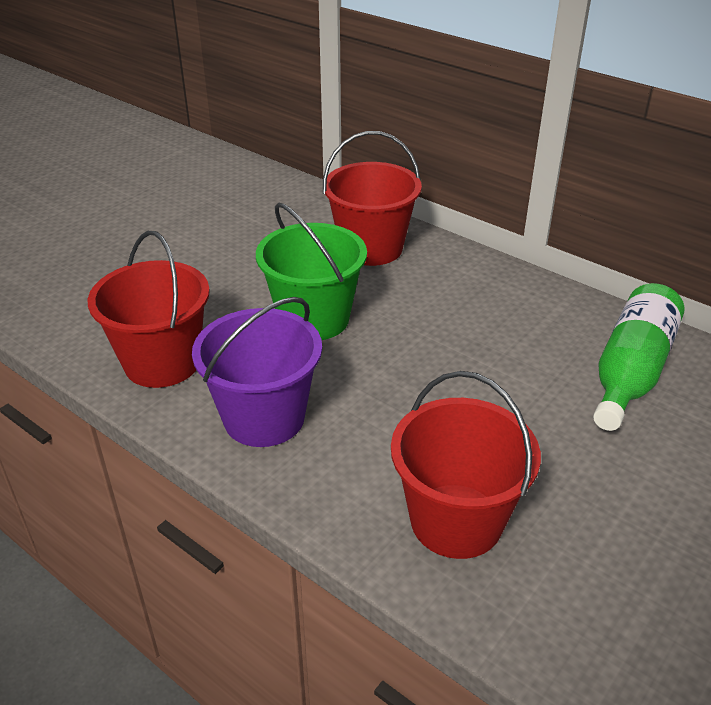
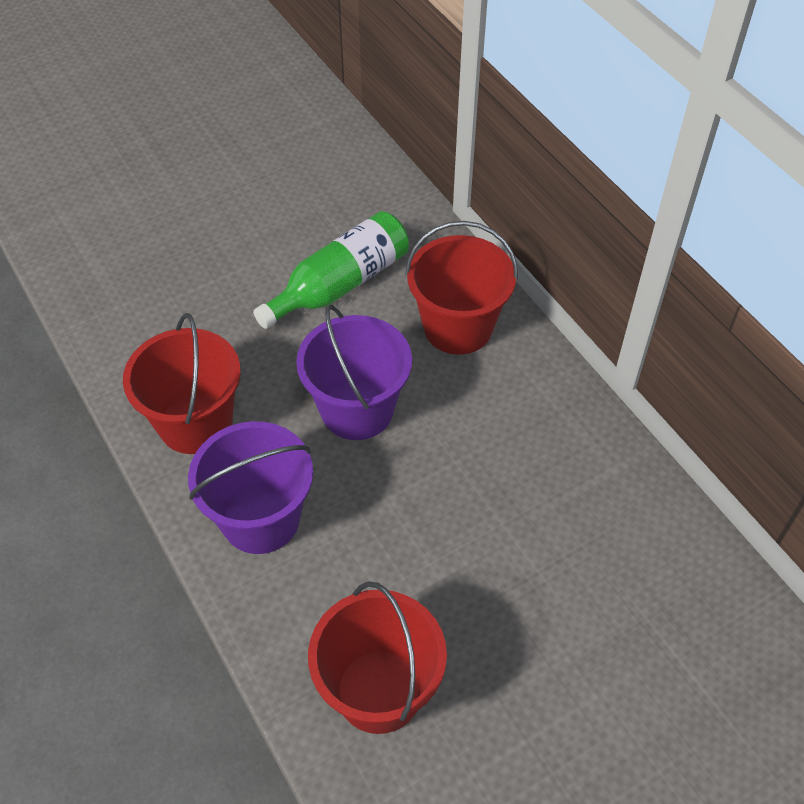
camera: 20 degrees right, 15 degrees up
green bucket [256,203,367,340] -> purple bucket [296,305,412,440]
green bottle [593,283,684,431] -> green bottle moved to [253,211,409,329]

